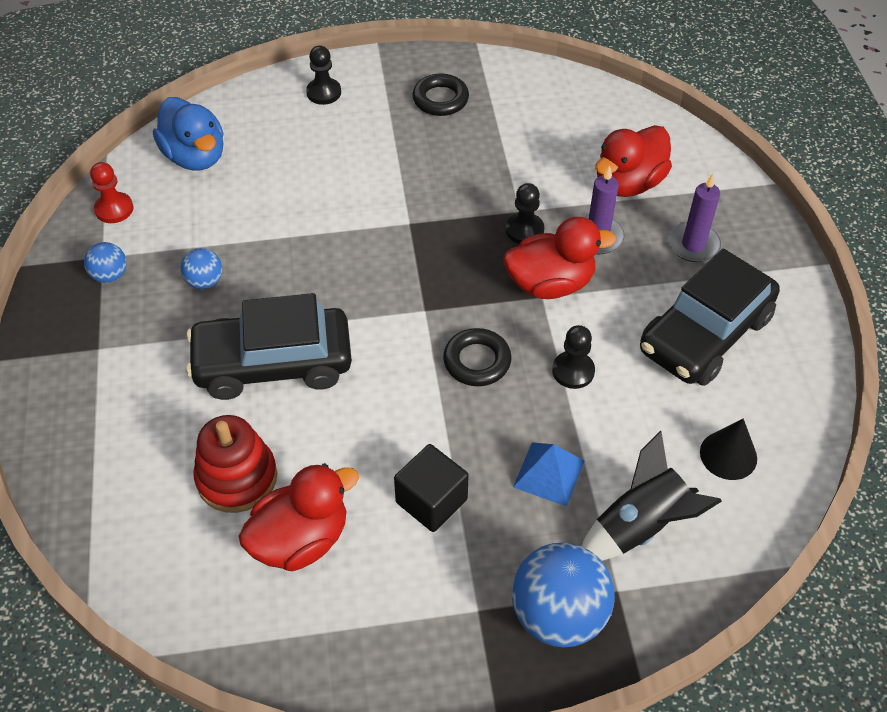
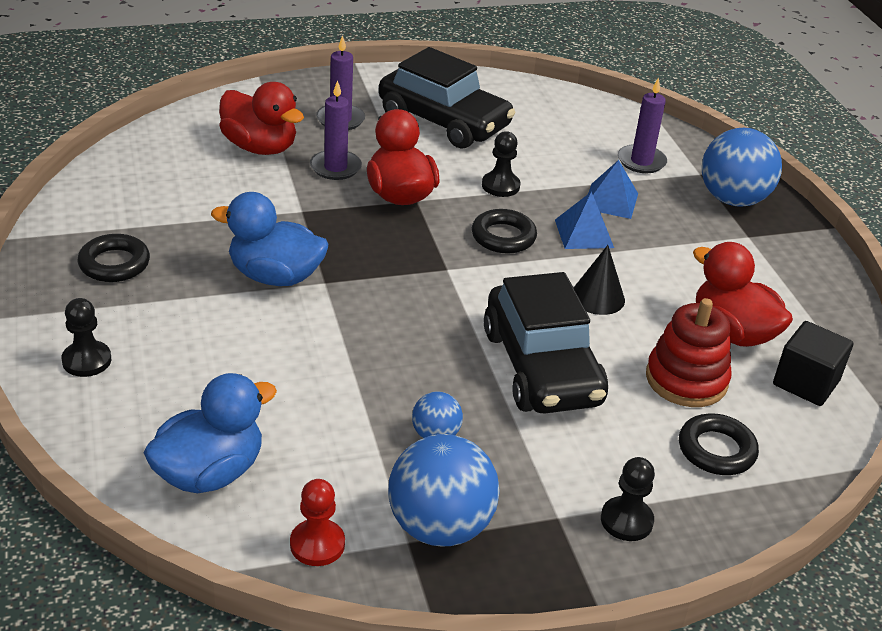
camera: 100 degrees left, 15 degrees down
blue ball [84,242,126,283] -> blue ball [388,434,500,547], size x1.99
black cube [394,444,469,532] -> black cube moved to [773,321,853,406]
black pawn [506,183,544,244] -> black pawn moved to [601,457,655,541]
black rocket [582,431,722,561] -> purple candle [618,77,667,173]
black cone [700,418,757,480] -> black cone moved to [574,245,625,315]
none -> blue duck [211,192,328,286]
none -> blue pyramid [555,192,614,249]
none -> black ring [679,413,759,475]

